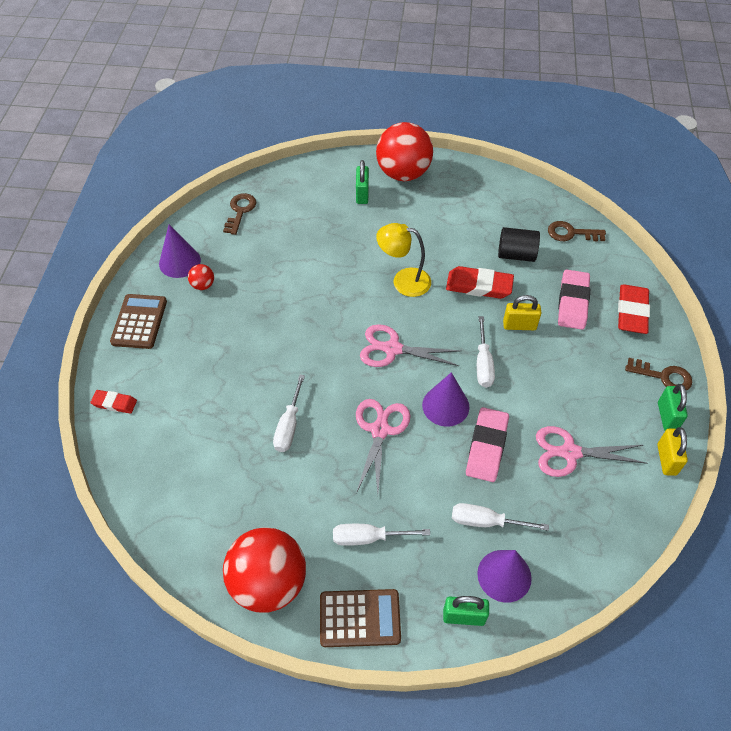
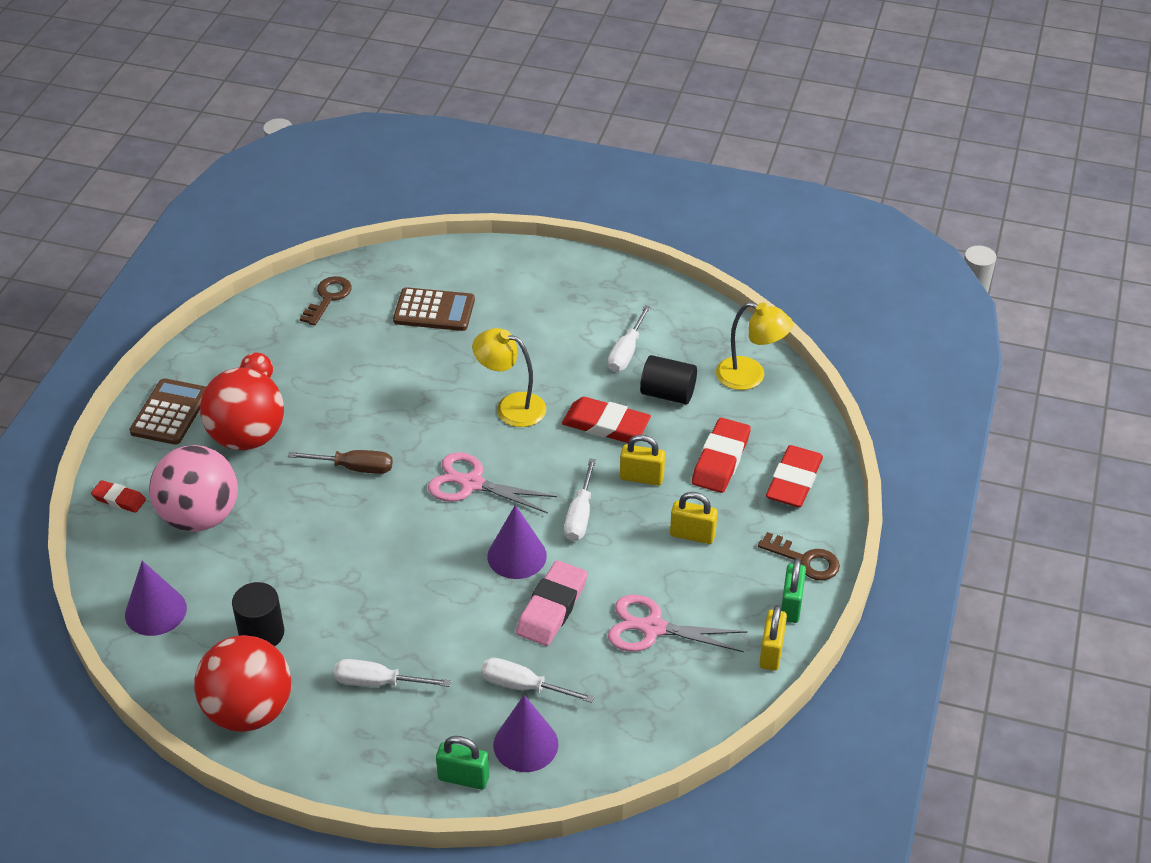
camera: 10 degrees right, 10 degrees down
purple cone [159,225,201,278] -> purple cone moved to [125,561,187,636]
white screwdriver [273,375,305,452] -> white screwdriver moved to [608,305,651,372]
brown calculator [320,589,401,647] -> brown calculator moved to [393,287,475,331]
green padlock [356,160,369,204] -> none
pink scissors [356,399,410,493] -> none
red ball [376,122,433,181] -> red ball moved to [200,368,284,450]
brown key [548,221,606,241] -> yellow lamp [716,302,793,390]
pink eraser [558,269,590,330] -> red eraser [692,418,751,493]
none -> pink ball [149,445,238,532]
none -> black cylinder [232,582,284,646]
none -> brown screwdriver [288,450,393,474]
none -> yellow padlock [670,492,718,544]

